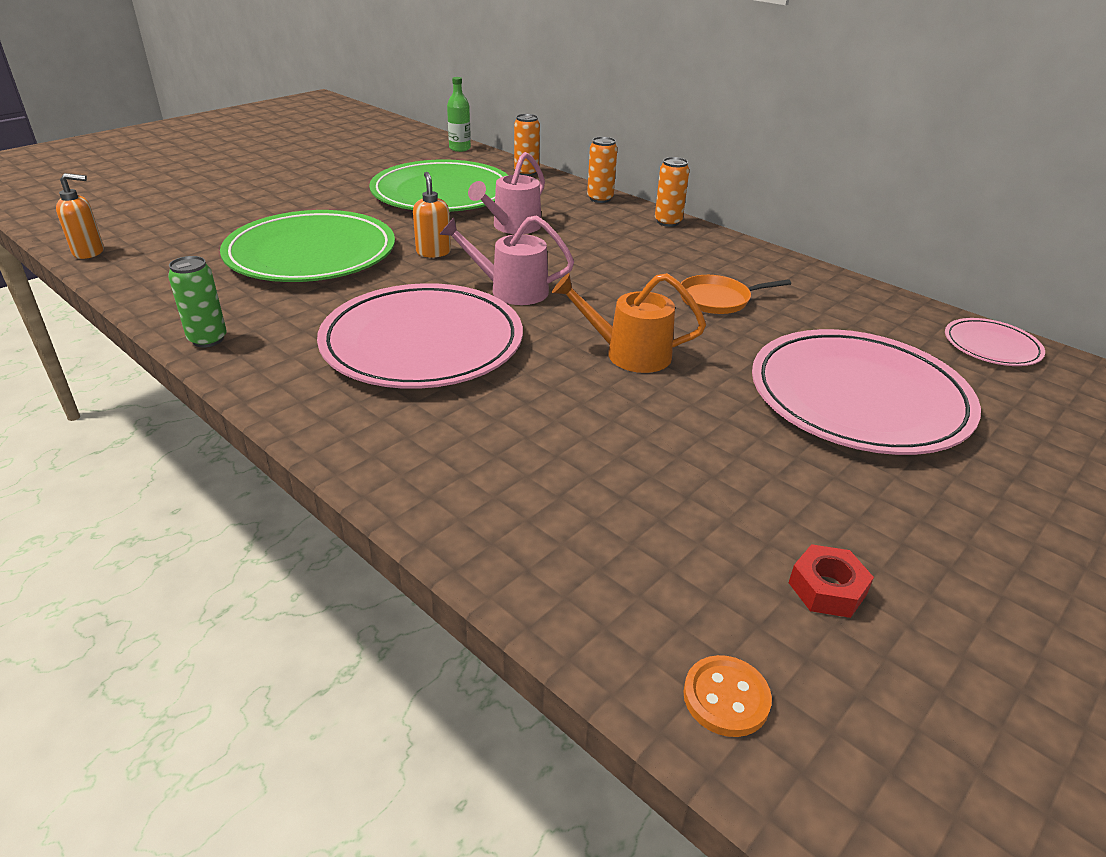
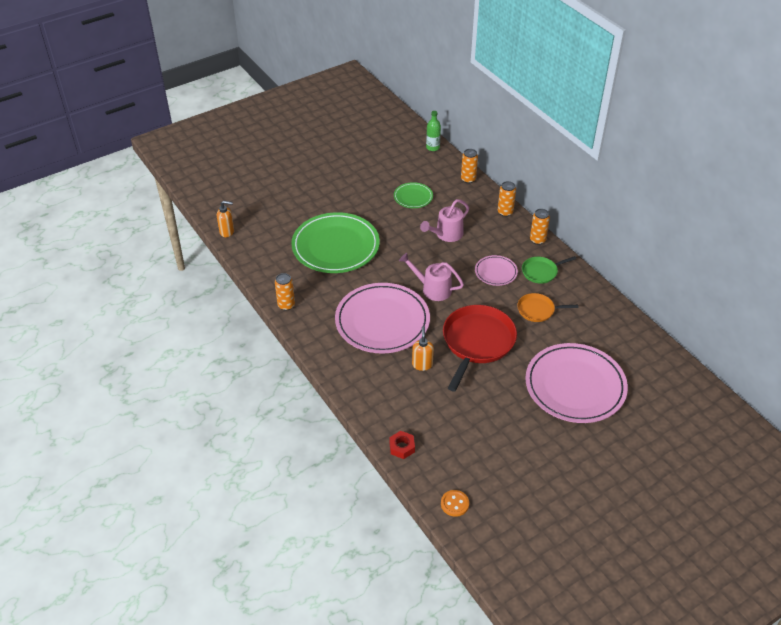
camera: 15 degrees right, 10 degrees up
green can [168,256,227,347] -> orange can [275,273,295,311]
green plate [369,160,508,212] -> green plate [394,182,433,208], size x0.47
orange soap dispenser [413,172,451,258] -> orange soap dispenser moved to [412,326,434,371]
orange watering can [552,273,706,373] -> red pan [443,305,517,391]
red nut [789,544,874,618] -> red nut moved to [389,431,415,459]
pink plate [945,318,1045,366] -> pink plate moved to [475,255,518,286]
none -> green pan [522,256,576,284]

